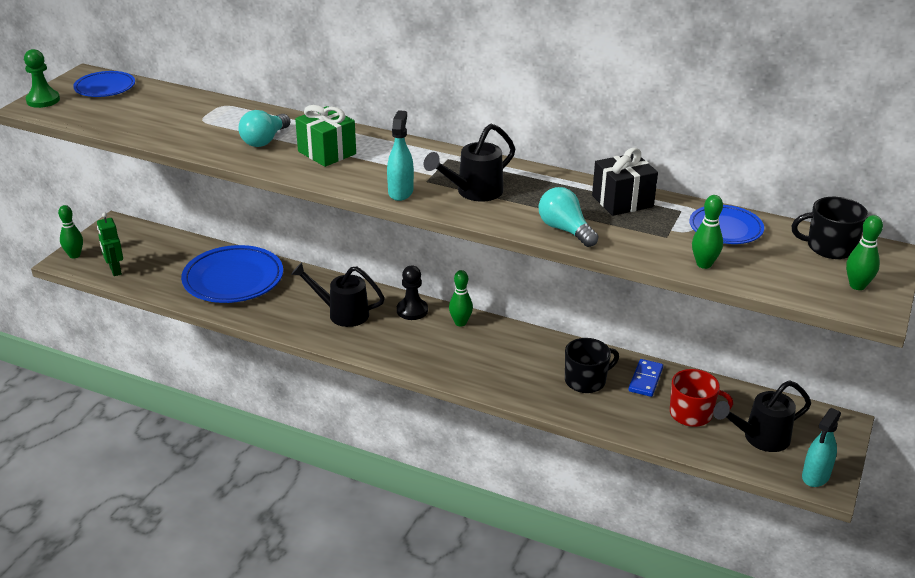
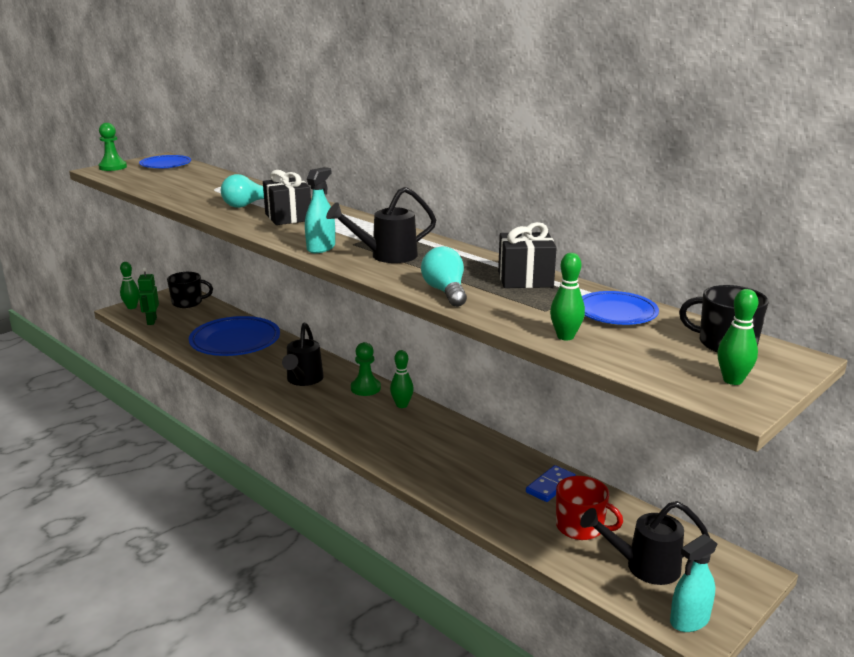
camera: 20 degrees right, 10 degrees down
black watering can [291,262,385,327] -> black watering can turned 120 degrees counterclockwise [282,322,324,386]
green gift [295,105,356,167] -> black gift [263,170,311,225]
black pawn [397,266,428,320] -> green pawn [351,342,381,396]
black mug [565,338,619,393] -> black mug moved to [167,272,213,308]

